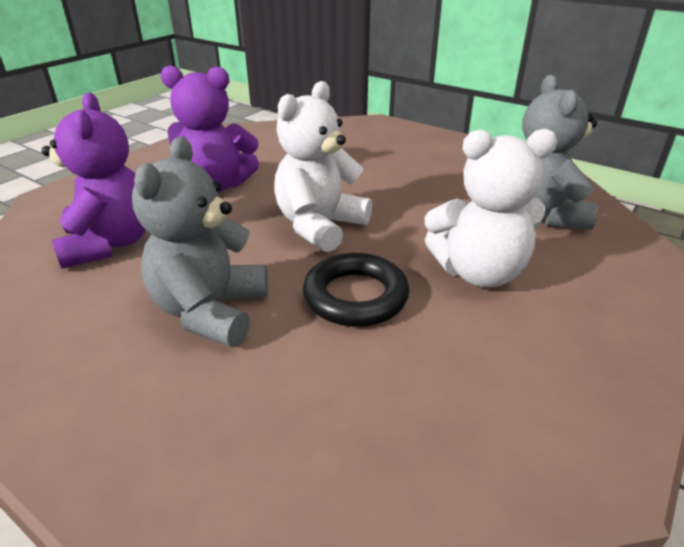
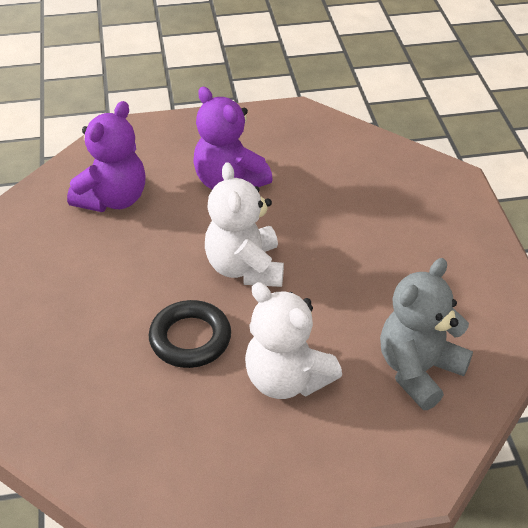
camera: 45 degrees right, 10 degrees up
grey teddy bear [132,136,268,347] -> none
white teddy bear [274,81,372,252] -> white teddy bear turned 90 degrees counterclockwise [205,162,284,287]

